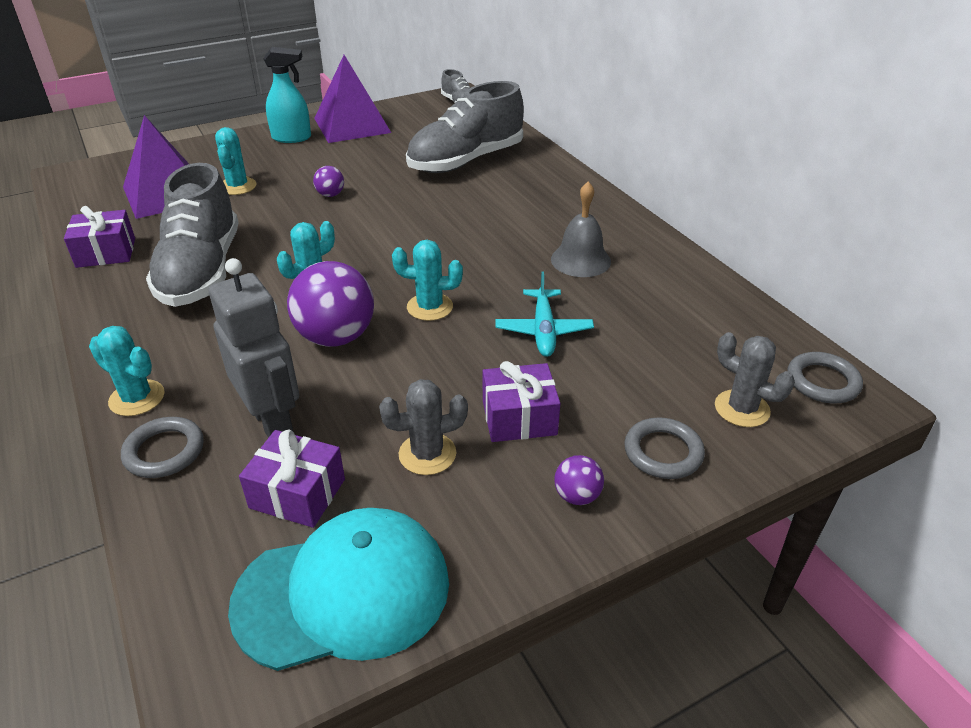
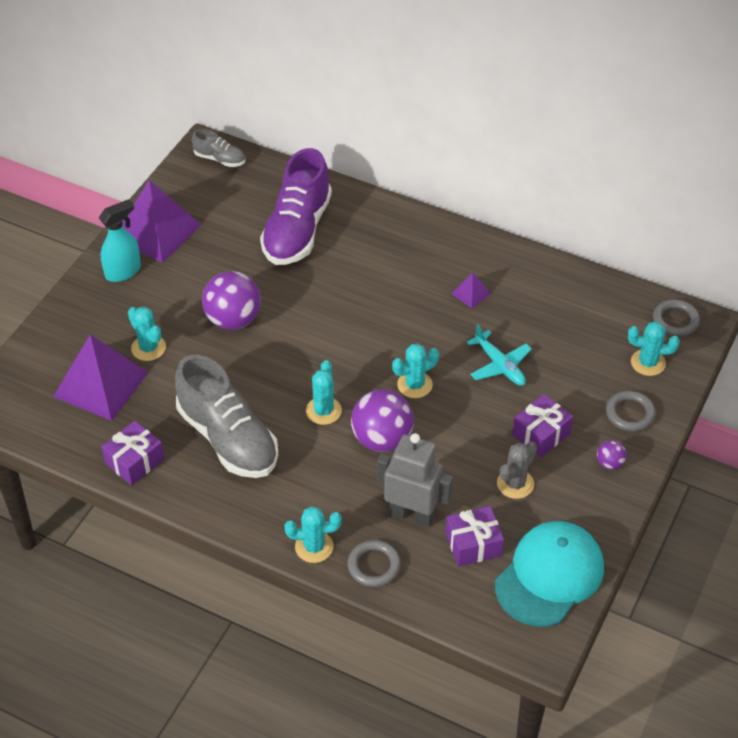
camera: 35 degrees left, 10 degrees up
purple ball [313,166,344,197] -> purple ball [202,271,261,330], size x2.13
grey shoe [406,81,524,173] -> purple shoe [260,148,332,265]
grey bell [551,182,611,277] -> purple pyramid [451,272,491,308]
grey cactus [715,332,795,427] -> turquoise cactus [628,321,680,376]

